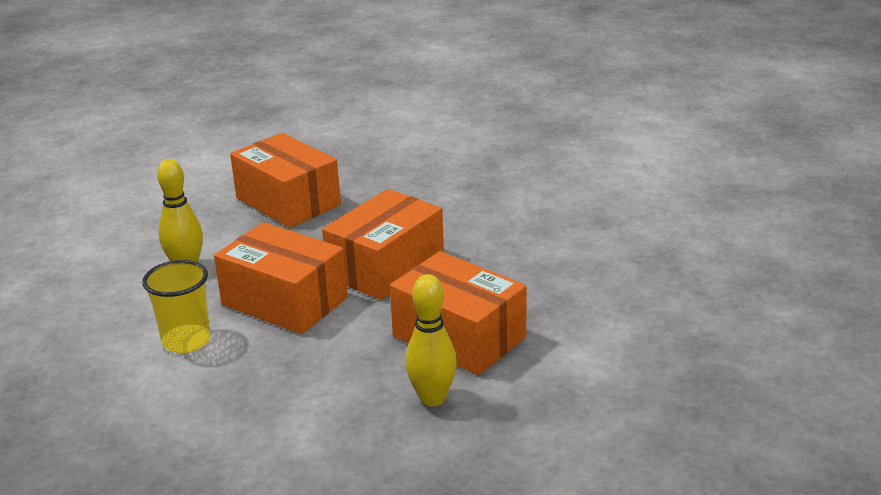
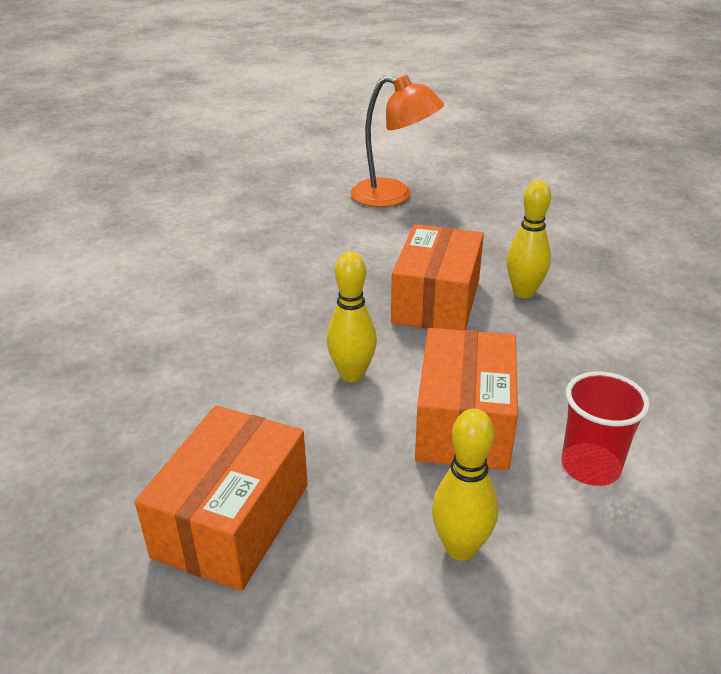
camera: 115 degrees left, 5 degrees up
yellow cup [142,260,211,353] -> red cup [562,372,650,486]
orange box [322,189,444,300] -> yellow bowling pin [327,251,377,382]
none -> orange lamp [351,75,444,207]

